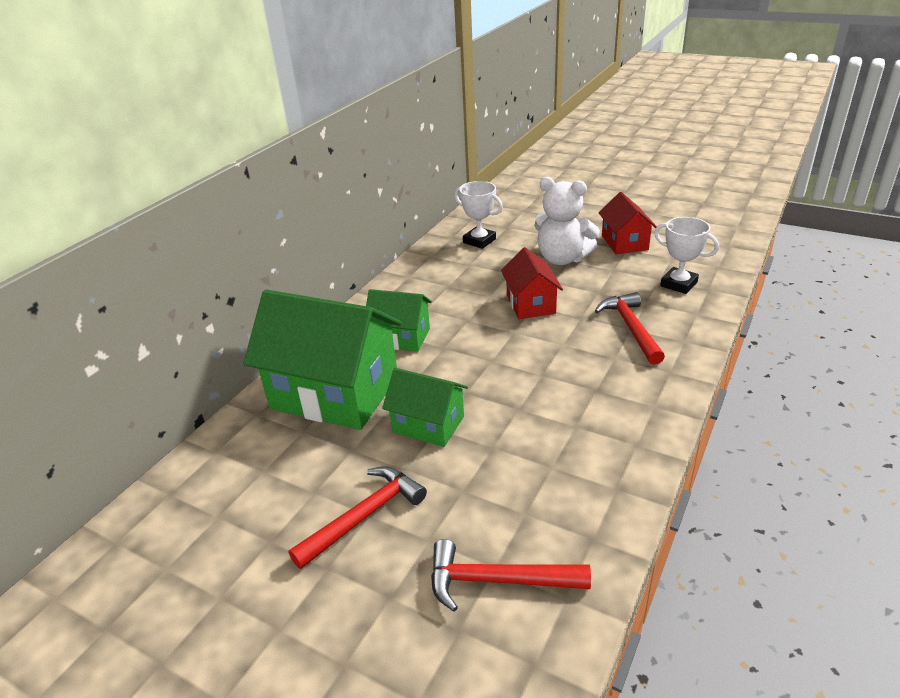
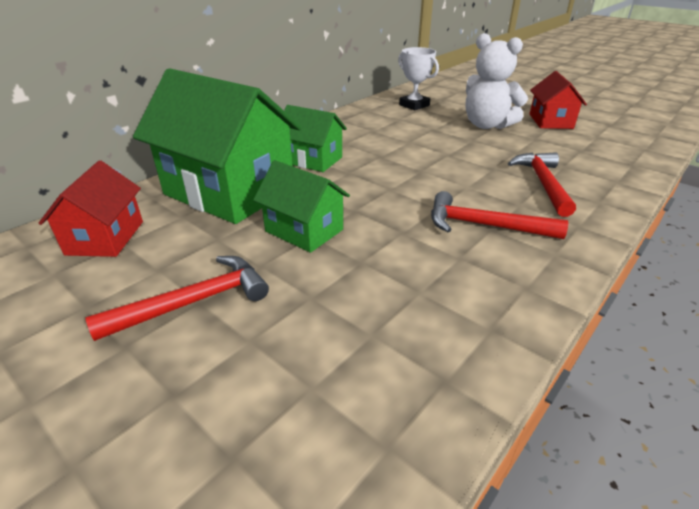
camera: 10 degrees right, 0 degrees up
red hammer [431,539,591,612] -> red hammer moved to [431,191,568,239]
red house [501,247,563,319] -> red house moved to [39,161,143,257]
white trophy [654,217,719,294] -> none

